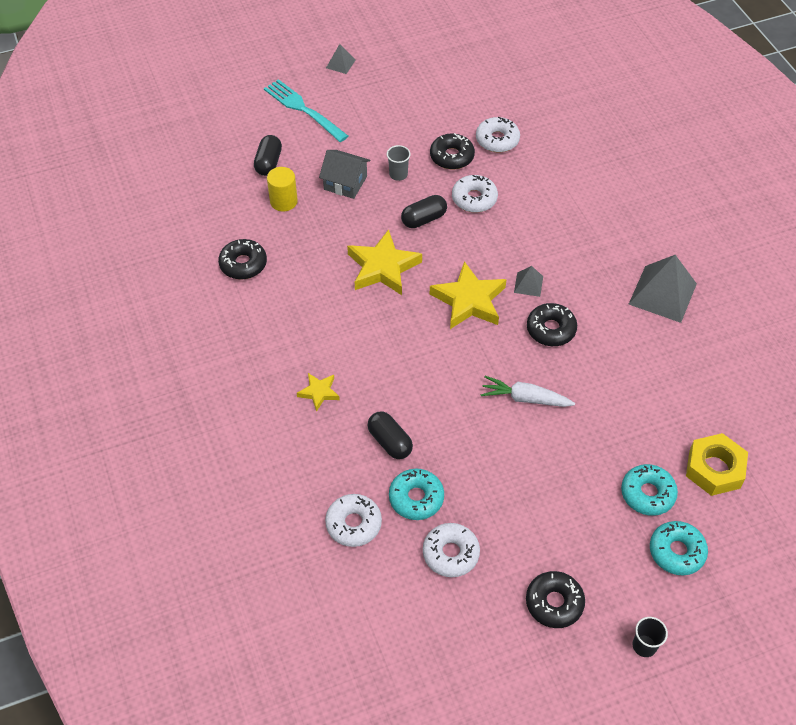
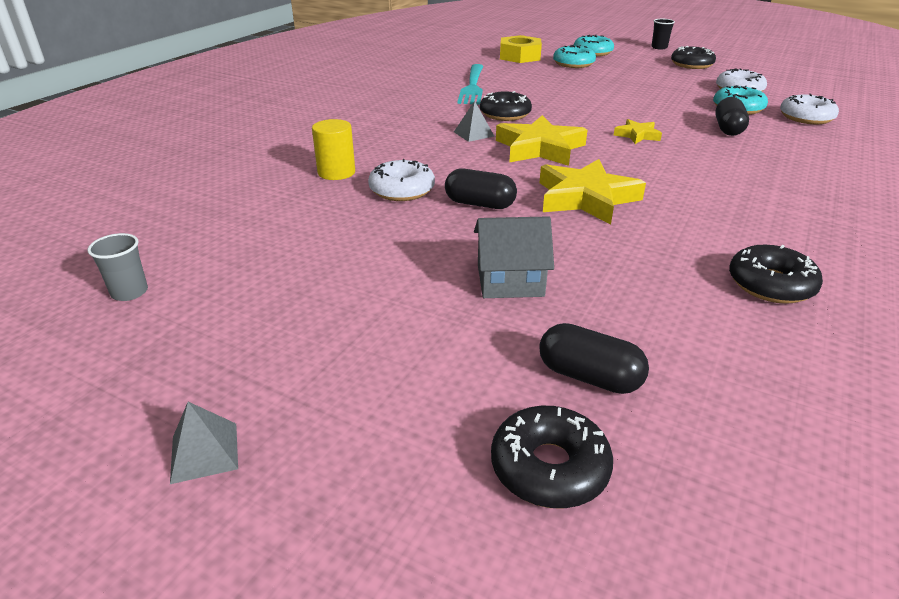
camera: 130 degrees left, 20 degrees down
black capsule [254,135,282,176] -> black capsule turned 60 degrees clockwise [539,323,649,394]
turquoise fork [264,79,348,142] -> turquoise fork moved to [457,64,483,105]
yellow cylinder [267,167,298,211] -> yellow cylinder moved to [312,119,355,180]
yellow star [297,373,340,412] -> yellow star moved to [613,119,662,144]
grey house [319,150,370,199] -> grey house turned 75 degrees counterclockwise [474,216,554,298]
grey cup [387,145,411,181] -> grey cup moved to [88,233,148,301]
black donut [430,133,475,169] -> black donut moved to [491,406,613,508]
white donut [476,117,520,152] -> none
white carrot [481,376,575,407] -> none
grey pyramid [629,255,697,323] -> none

